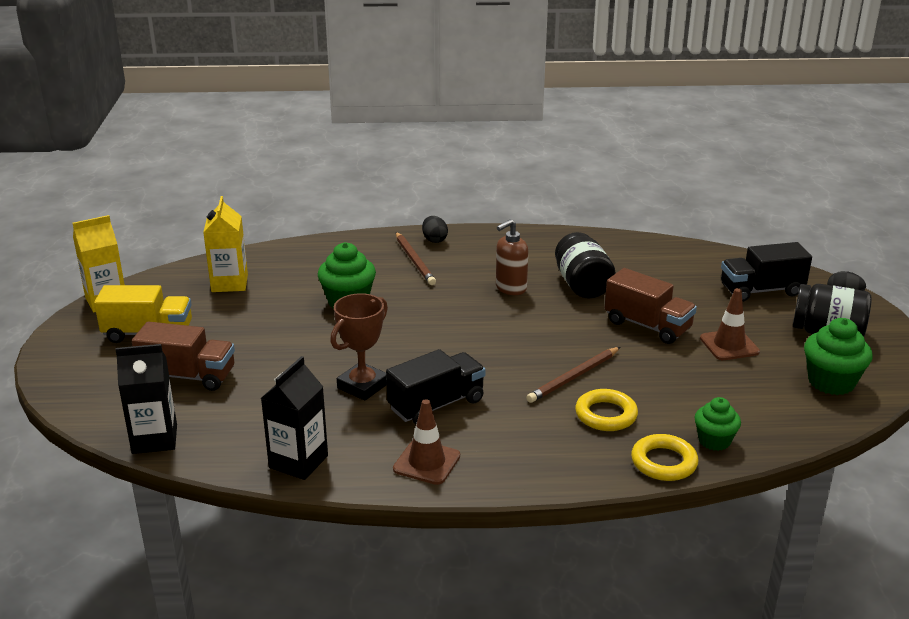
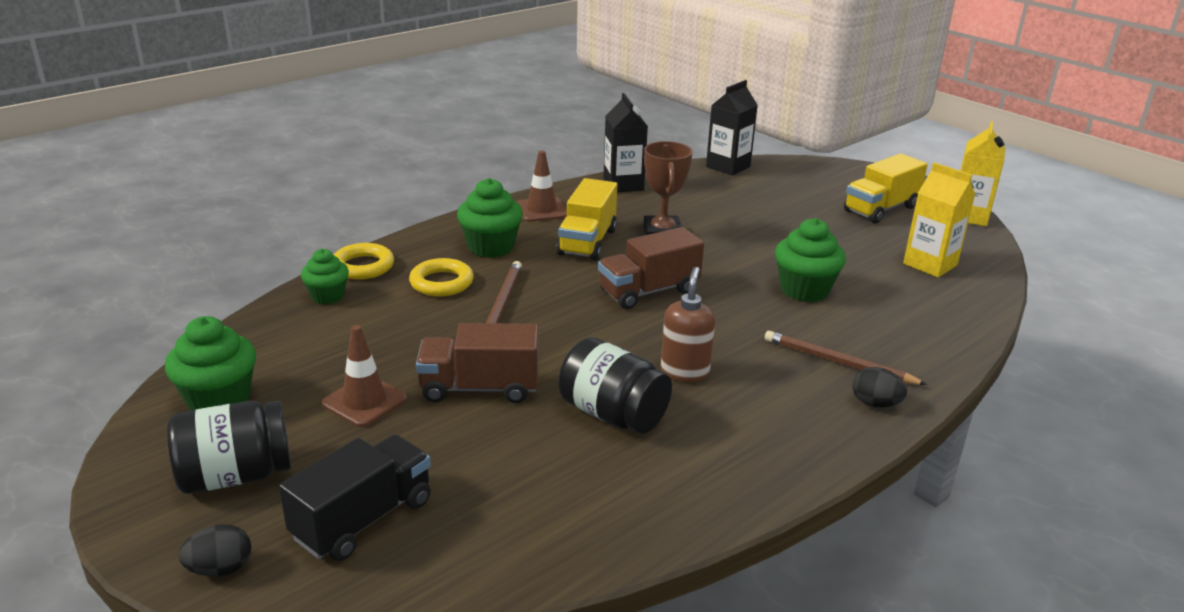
camera: 140 degrees right, 0 degrees up
brown truck [132,321,235,391] -> brown truck moved to [598,227,704,309]
black truck [386,349,486,424] -> yellow truck [557,178,617,260]
none -> green cupcake [457,178,523,258]

